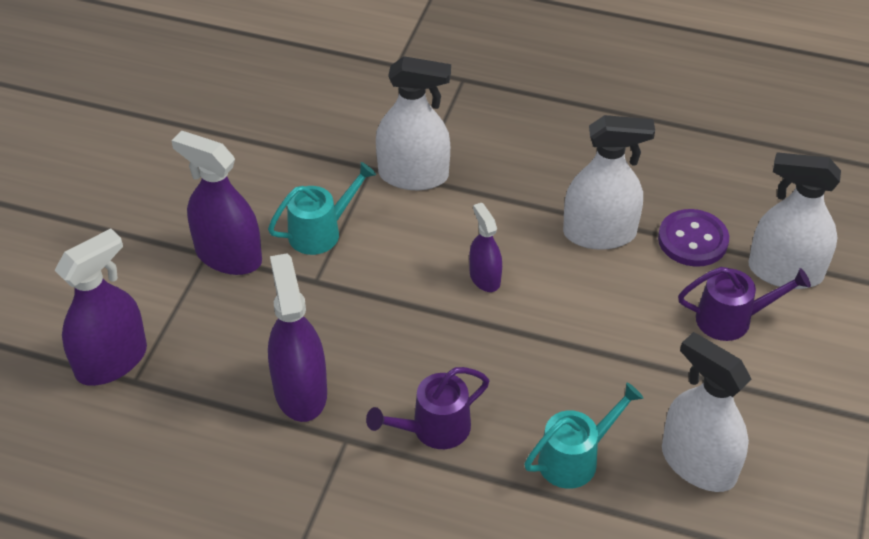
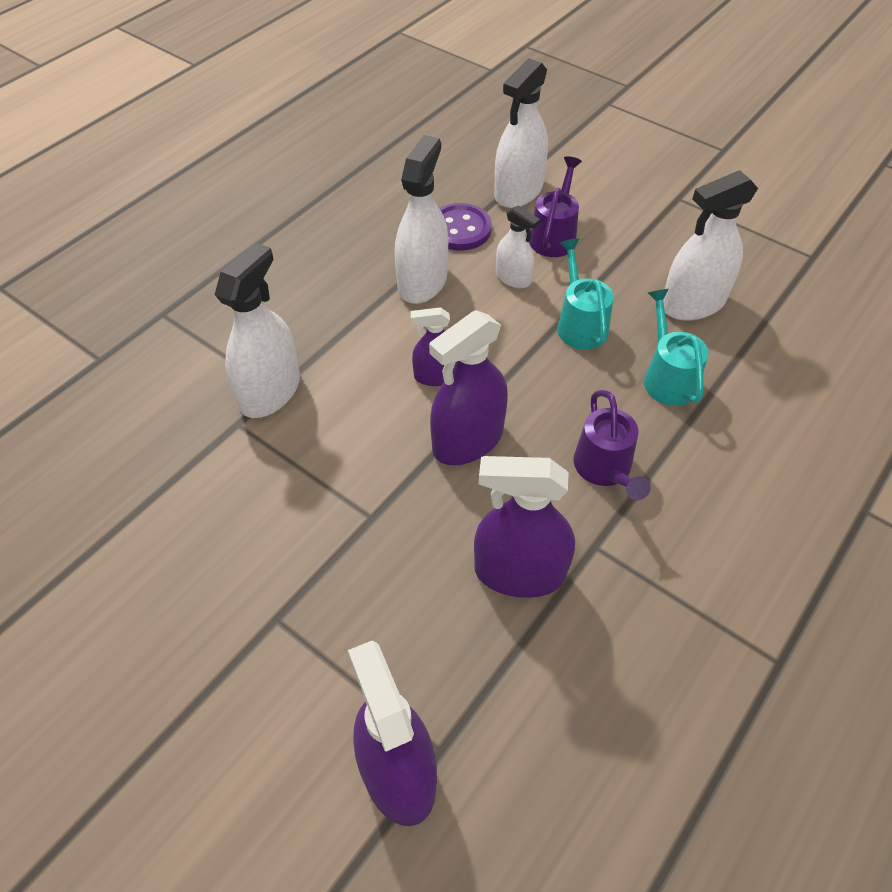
camera: 70 degrees left, 5 degrees up
purple spray bottle [171,131,262,275] -> purple spray bottle moved to [429,310,508,465]
turquoise watering can [268,162,376,255] -> turquoise watering can moved to [557,238,614,350]
none -> white spray bottle [496,205,540,288]

